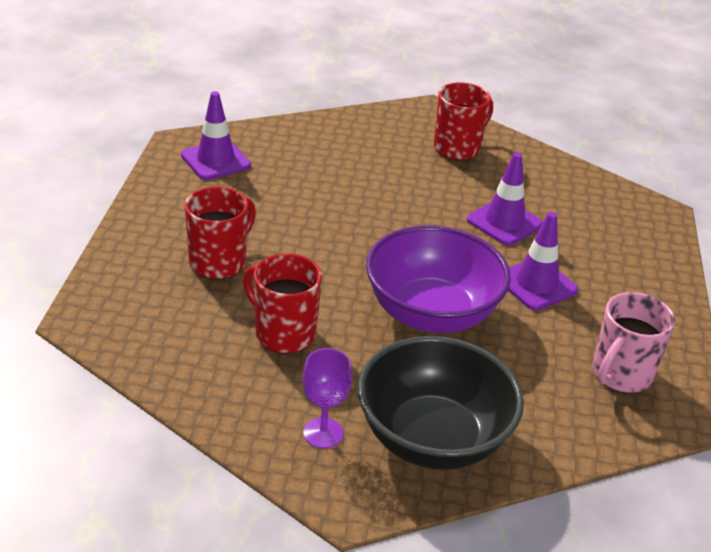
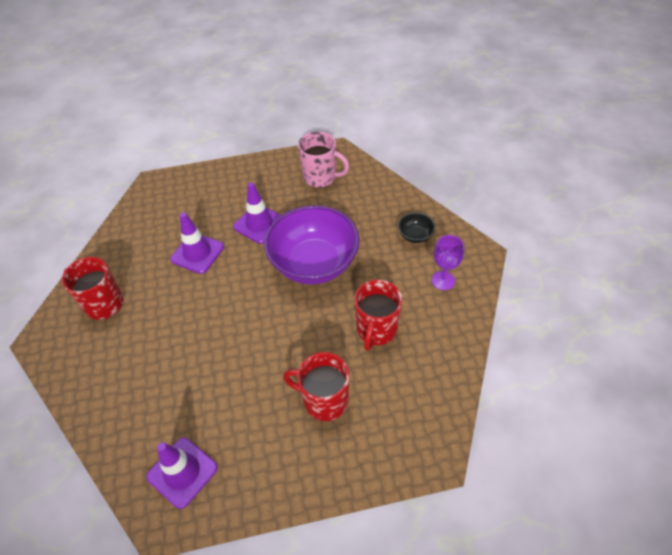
camera: 105 degrees left, 15 degrees up
black bowl [358,336,524,470] -> black bowl [398,212,435,243], size x0.41

